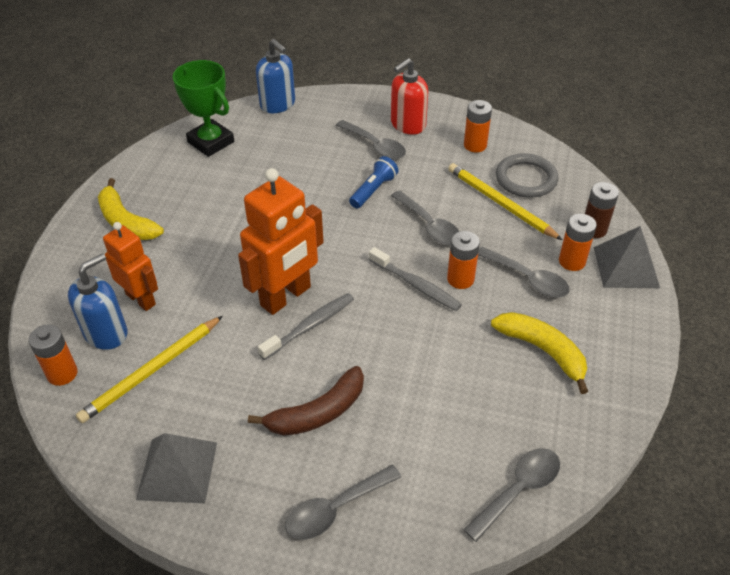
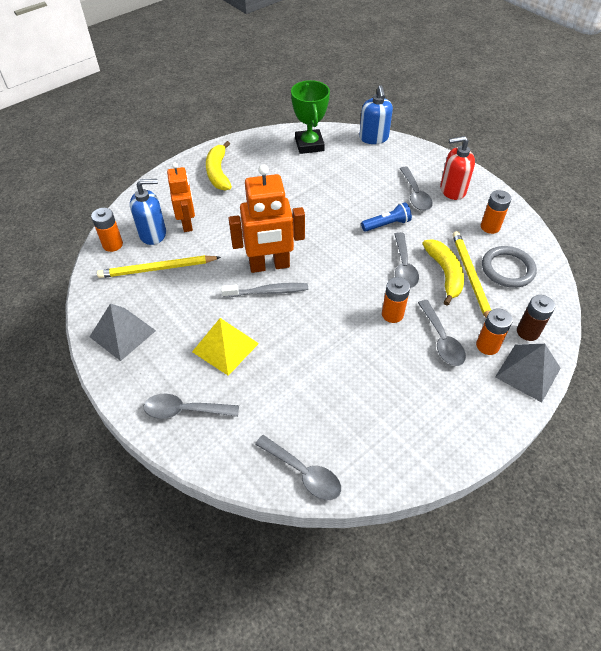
camera: 35 degrees right, 5 degrees up
brown banana [248,366,364,436] -> yellow pyramid [192,318,259,376]
grey toothbrush [369,247,462,311] -> none
grey spoon [463,448,560,542] -> grey spoon turned 45 degrees clockwise [255,435,341,500]
yellow banana [491,312,588,394] -> yellow banana moved to [422,239,464,306]

